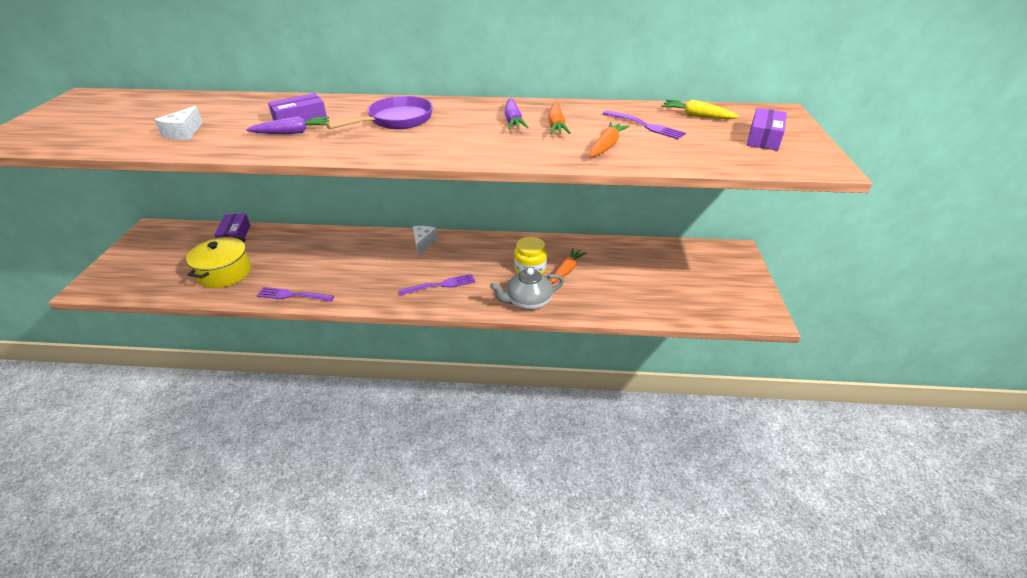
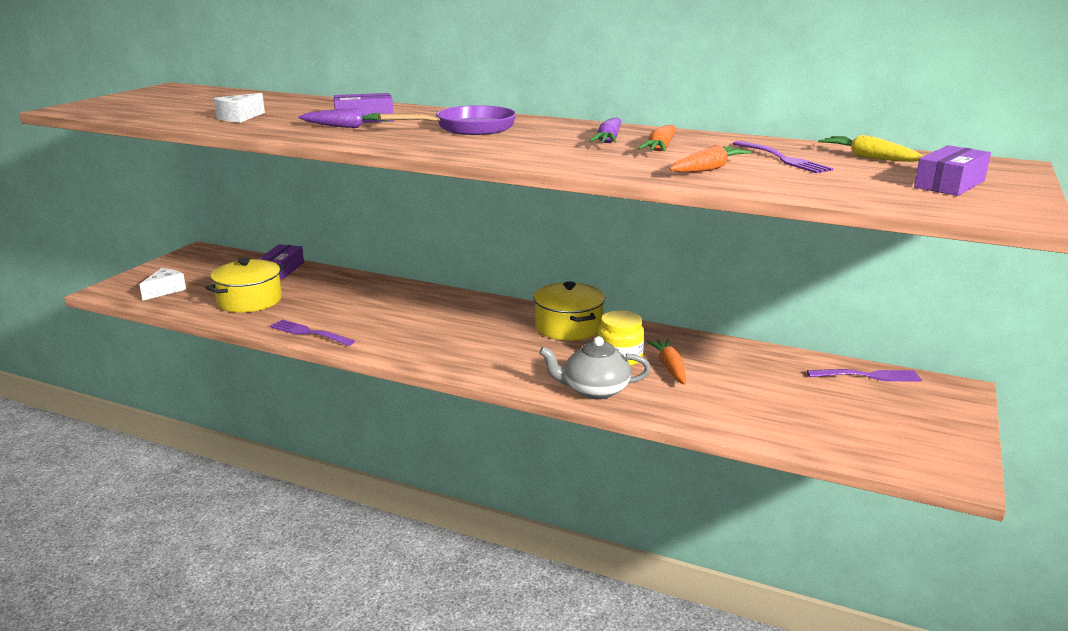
camera: 20 degrees right, 15 degrees down
purple fork [399,274,475,296] -> purple fork moved to [807,369,922,382]
white cheese [413,226,438,256] -> white cheese moved to [139,268,186,300]
orange carrot [550,248,587,284] -> orange carrot turned 60 degrees counterclockwise [646,339,686,385]
none -> yellow pot [533,281,605,341]

